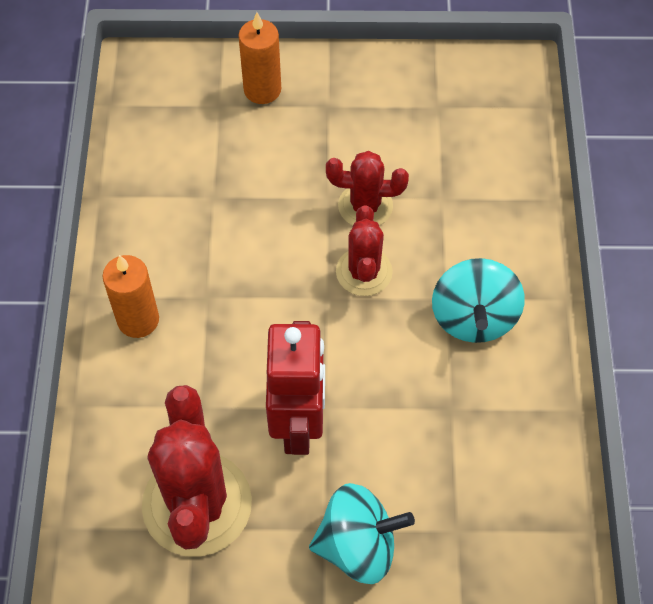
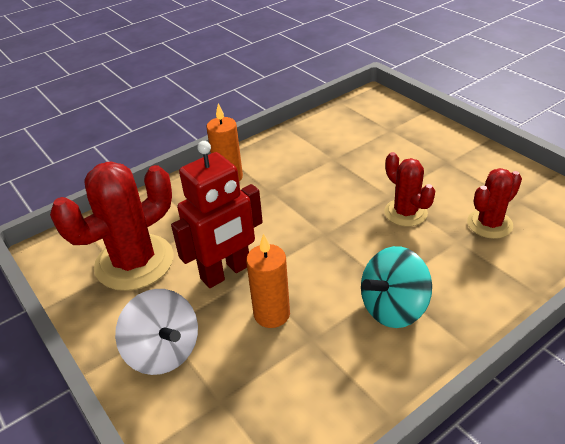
camera: 55 degrees right, 20 degrees down
orange candle [238,12,281,104] -> orange candle moved to [246,233,290,328]
turquoise spinning top [309,483,415,584] -> white spinning top [115,289,198,375]
red cactus [336,205,393,296] -> red cactus moved to [467,168,522,239]

